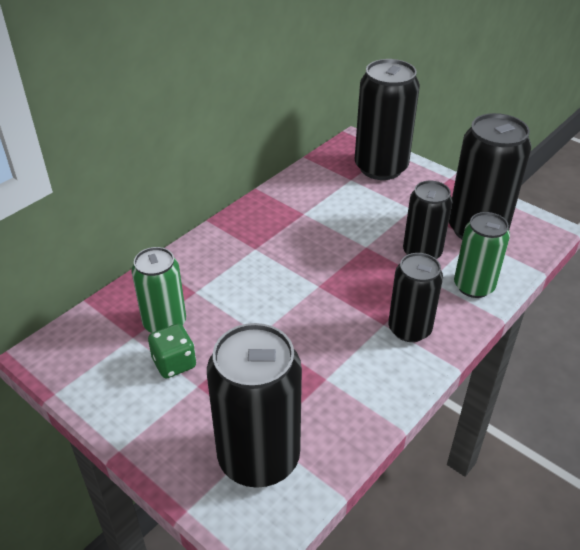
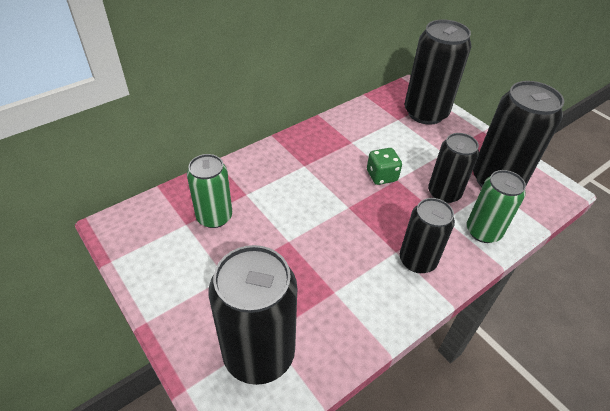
camera: 10 degrees right, 5 degrees up
green dice [148,324,196,378] -> green dice moved to [367,148,402,185]

